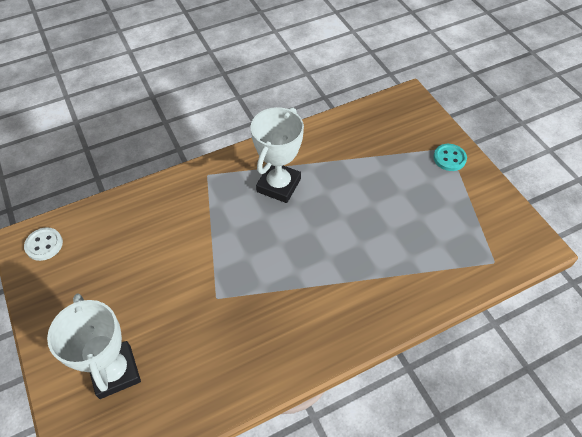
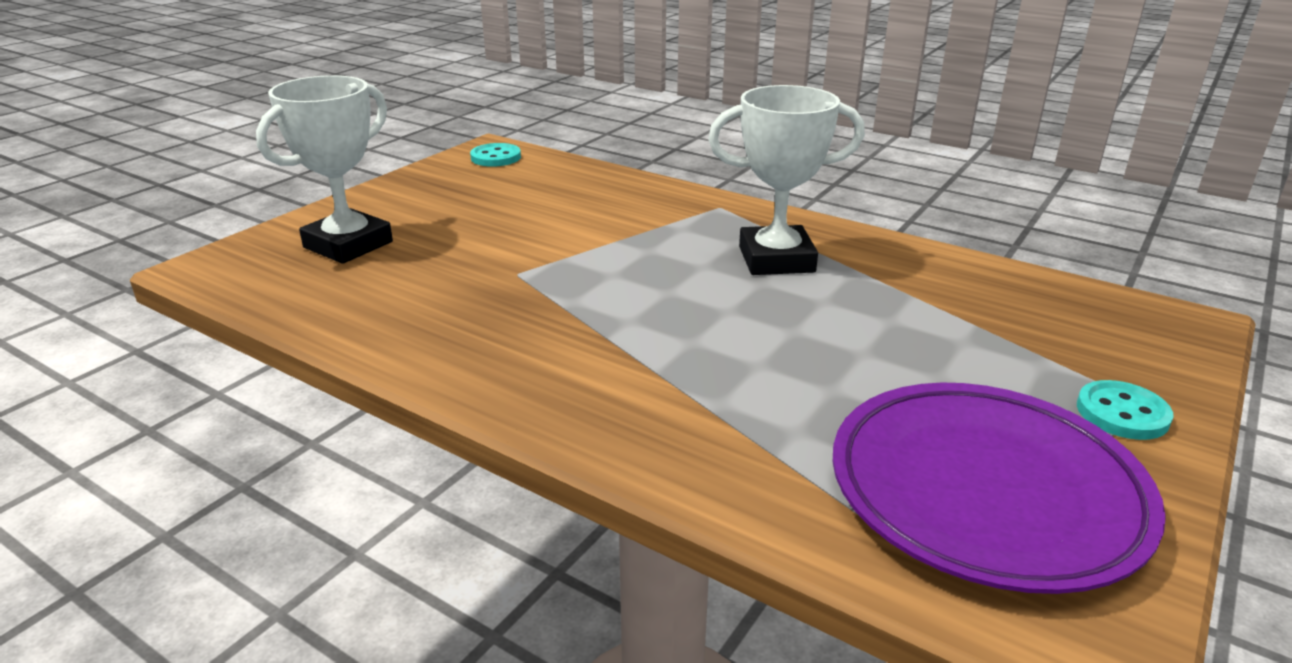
camera: 60 degrees right, 25 degrees down
white button [24,227,63,261] -> turquoise button [470,143,521,167]
none -> purple plate [833,383,1166,594]

